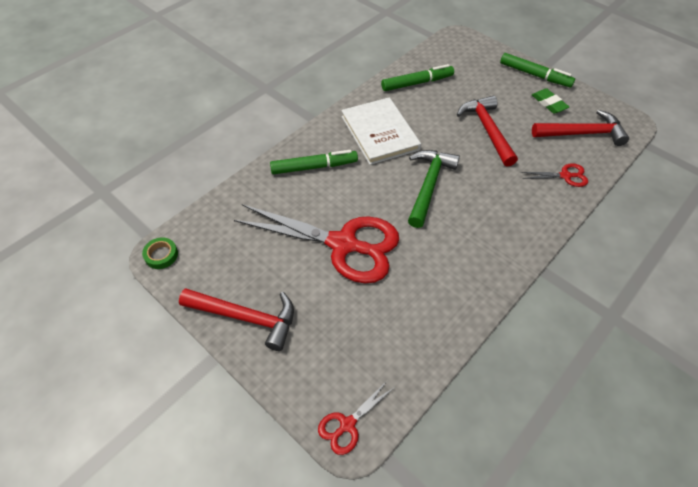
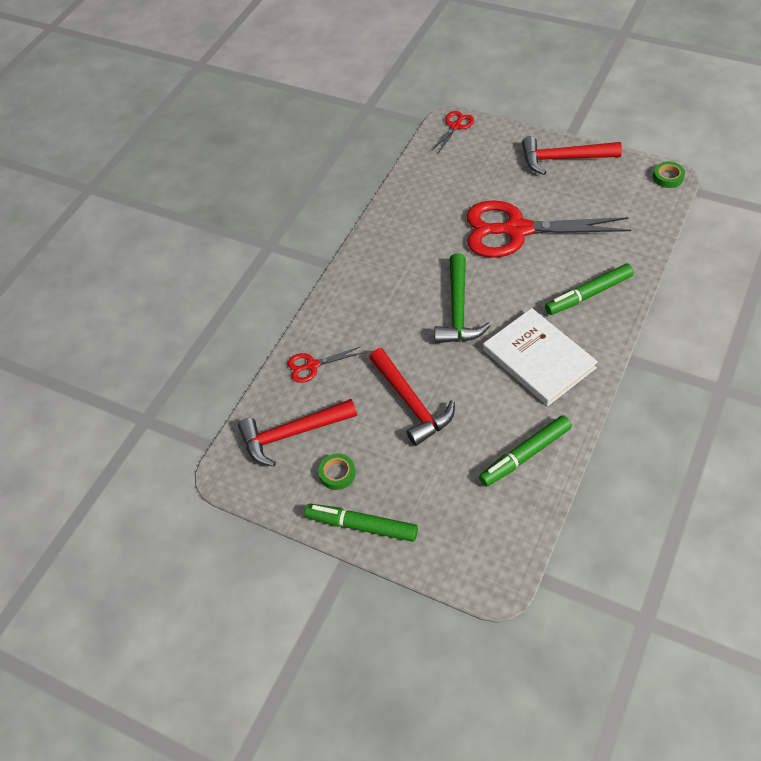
camera: 170 degrees right, 0 degrees up
green eraser [532,88,569,114] -> green tape [318,453,356,490]

